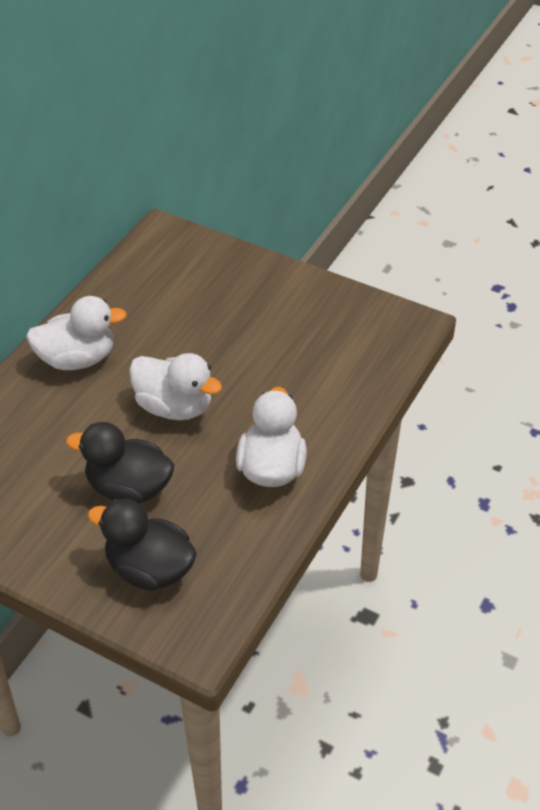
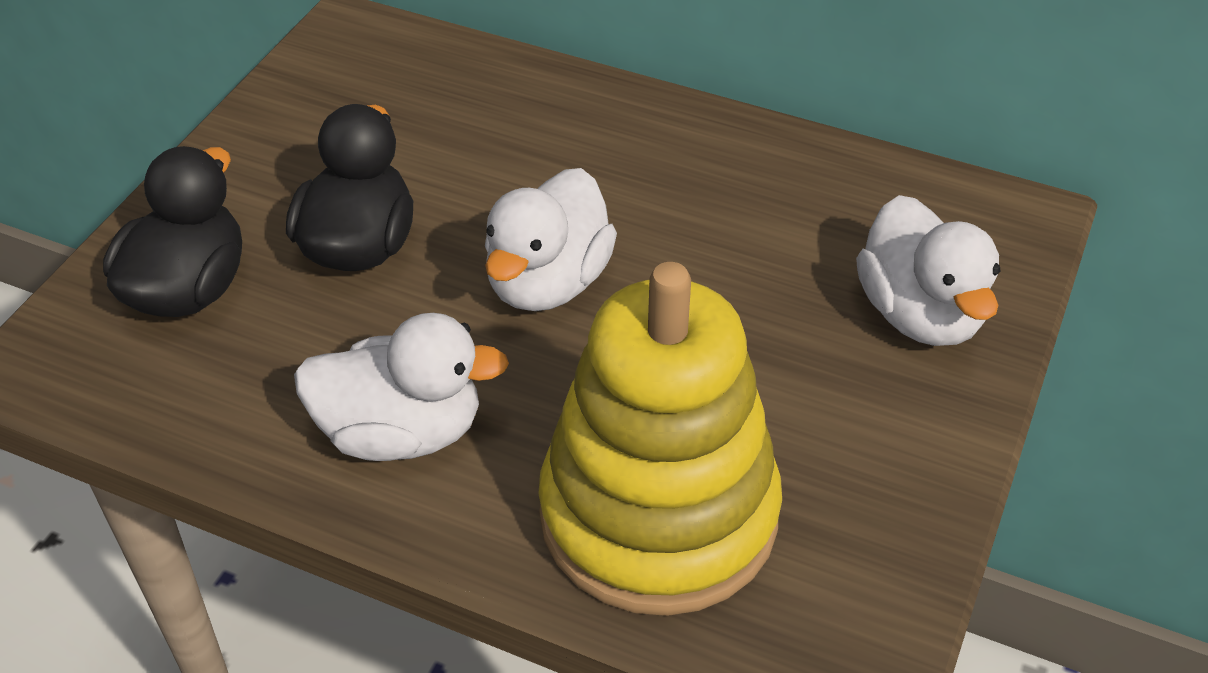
camera: 85 degrees right, 0 degrees up
white duck [26,296,127,370] -> white duck moved to [856,195,1001,346]
none -> yellow stacking toy [538,262,782,616]

